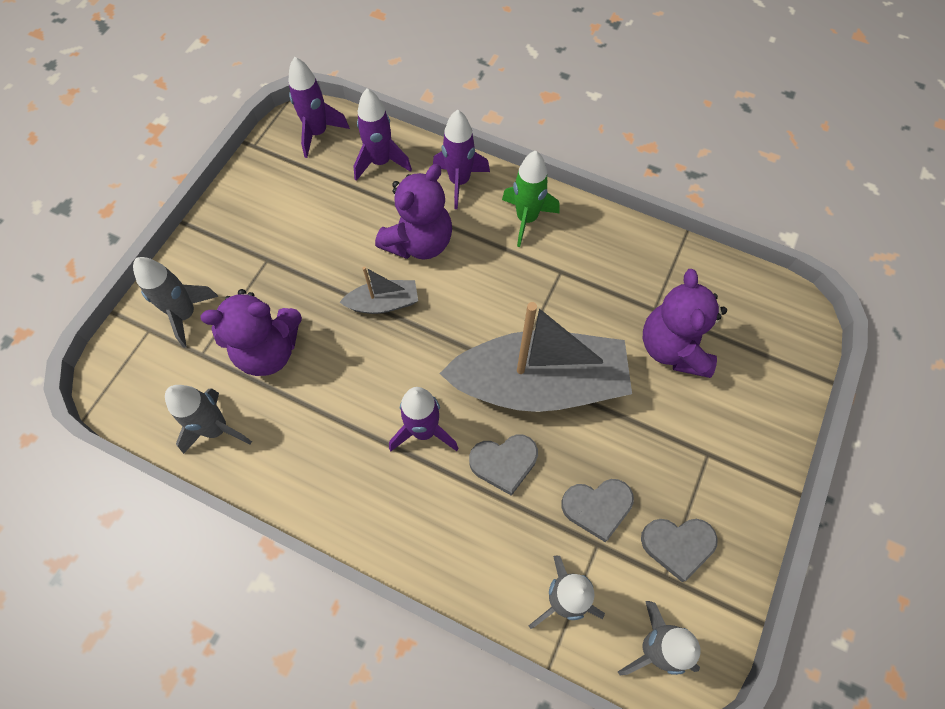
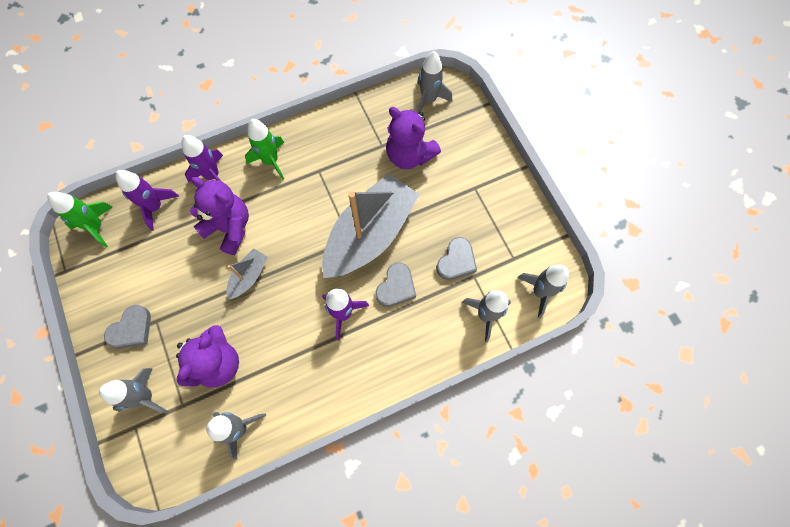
camera: 50 degrees left, 5 degrees up
purple rocket [289,57,350,158] -> green rocket [47,192,113,247]
purple teddy bear [375,164,452,259] -> purple teddy bear turned 45 degrees counterclockwise [190,177,249,255]
grey heart [641,519,718,582] -> grey heart moved to [104,305,151,348]
none -> grey rocket [416,51,452,113]

